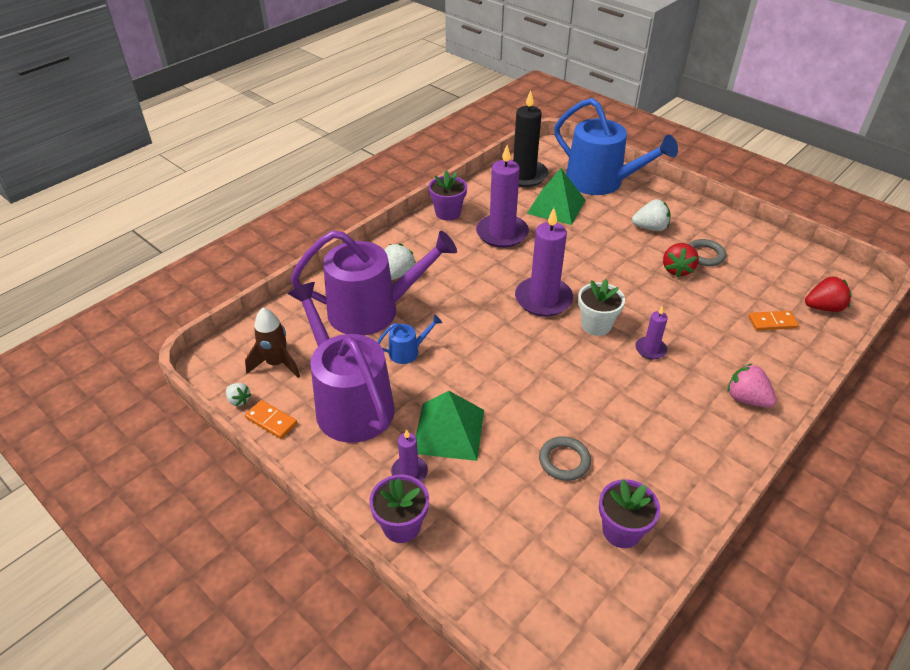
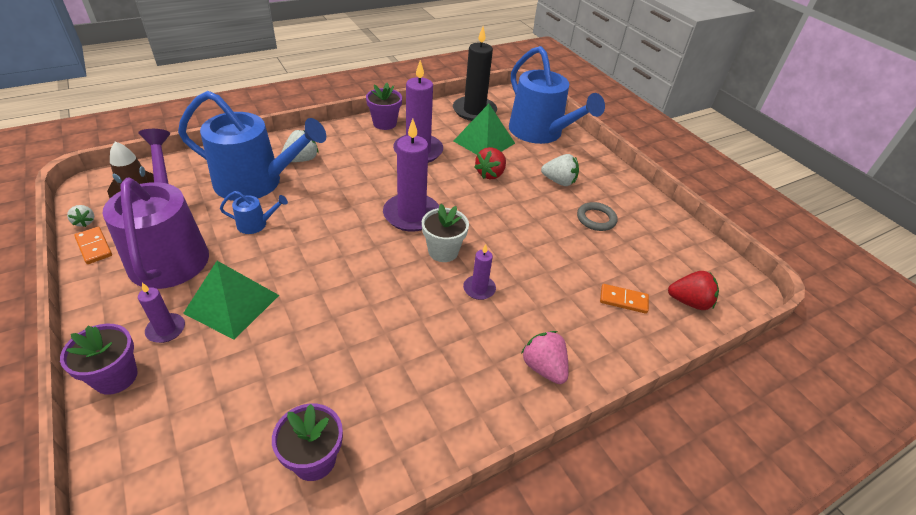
camera: 15 degrees right, 0 degrees up
purple watering can [291,231,457,336] -> blue watering can [178,91,326,201]
grey ring [539,436,591,481] -> none
red strawberry [663,243,699,278] -> red strawberry moved to [474,147,506,179]

